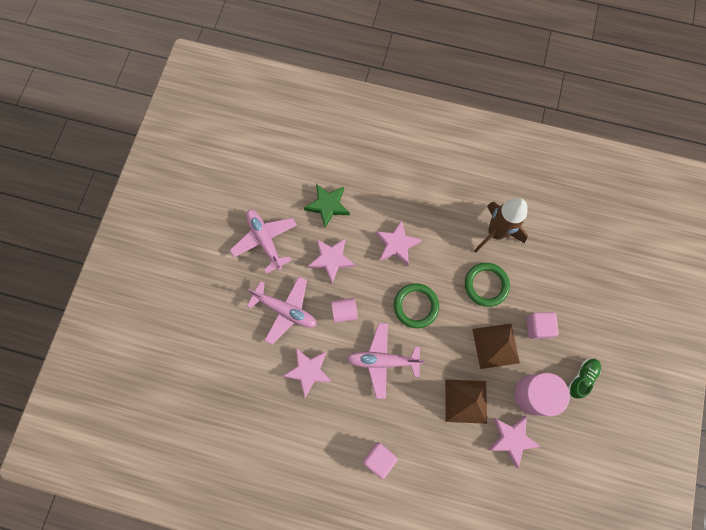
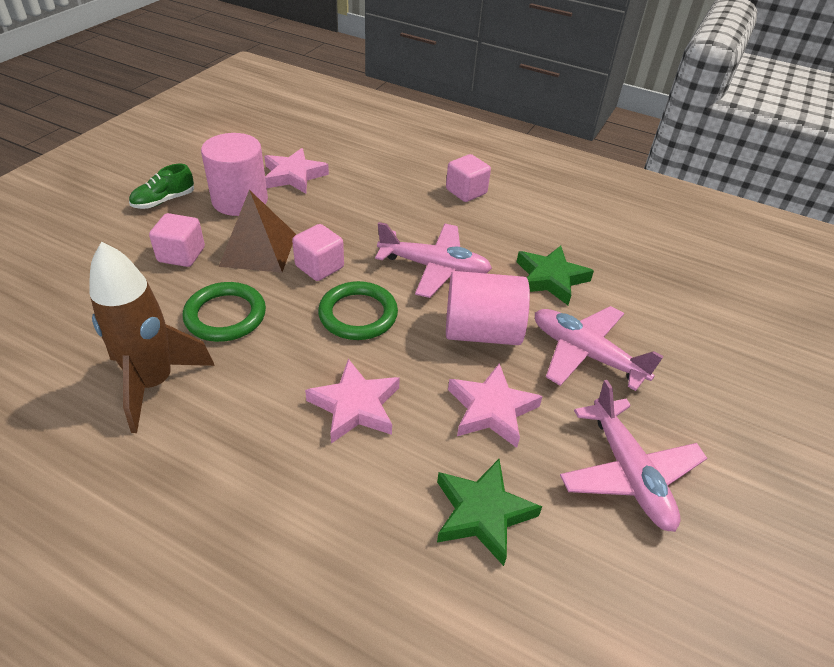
camera: 170 degrees left, 30 degrees down
pink star [283,348,332,398] -> green star [517,246,594,305]
pink cylinder [331,298,358,323] -> pink cylinder [446,271,530,345], size x1.77
brown pyramid [445,379,487,424] -> none
none -> pink cube [292,224,344,281]

